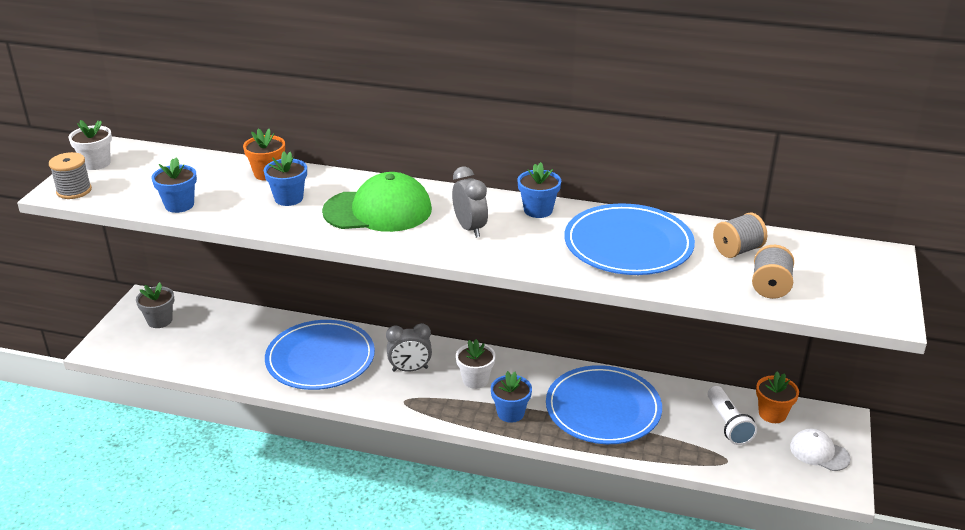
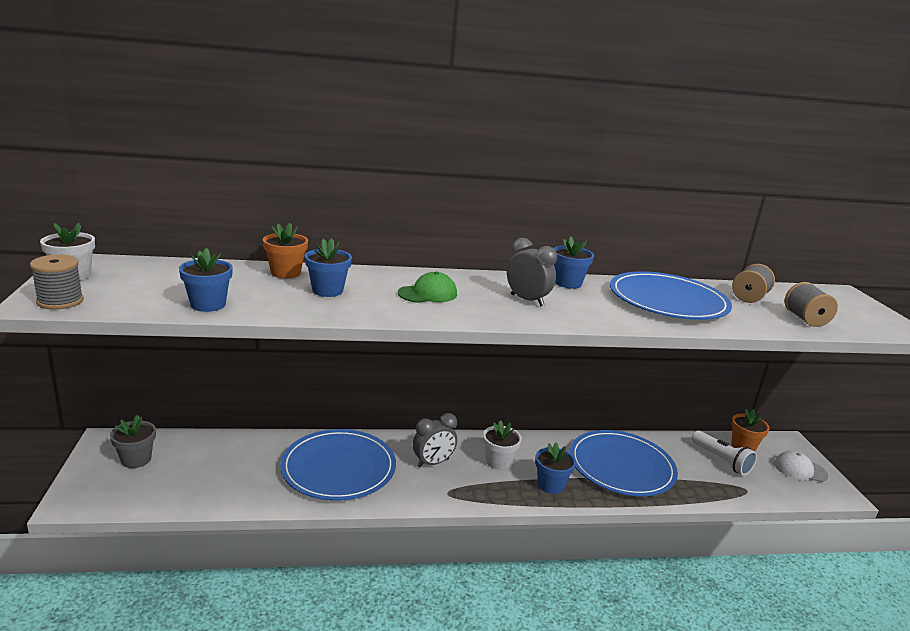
camera: 25 degrees left, 10 degrees down
green cap [322,172,432,232] -> green cap [398,272,457,303], size x0.55

